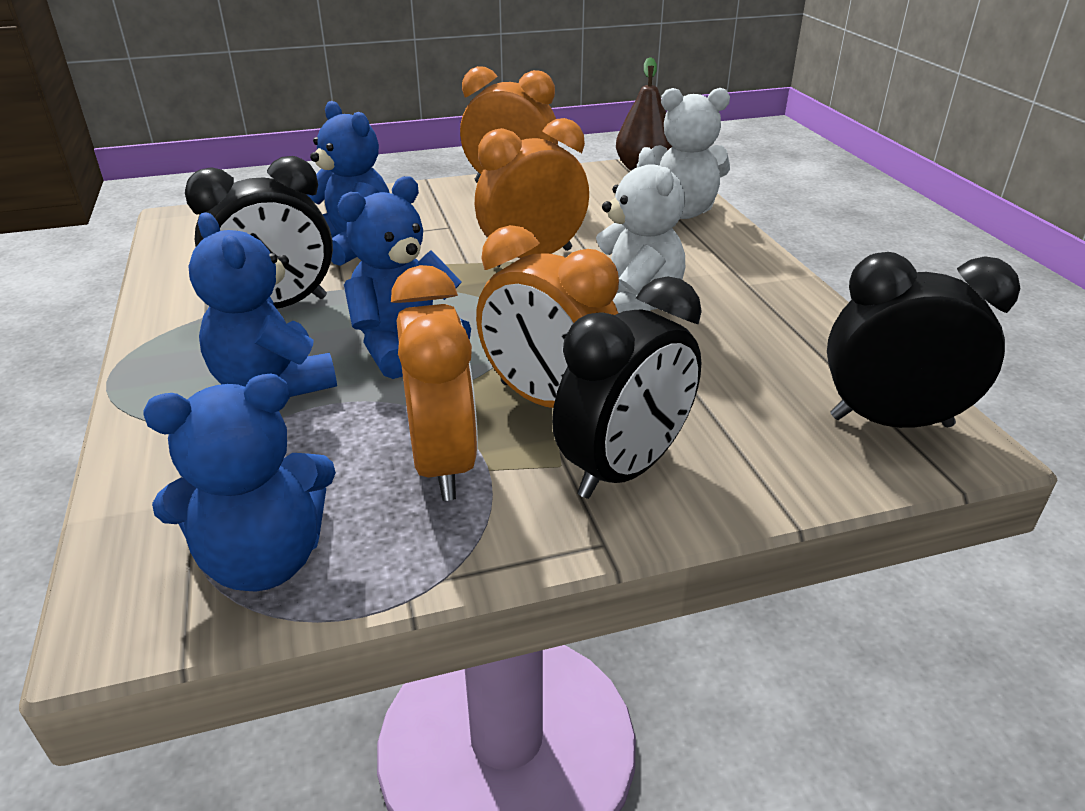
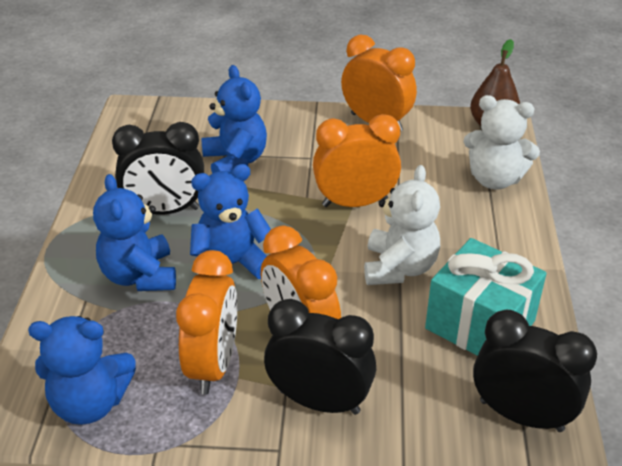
camera: 20 degrees right, 5 degrees up
black clock [552,276,702,499] -> black clock turned 135 degrees counterclockwise [264,299,376,415]
none -> turquoise gift [425,238,547,356]

